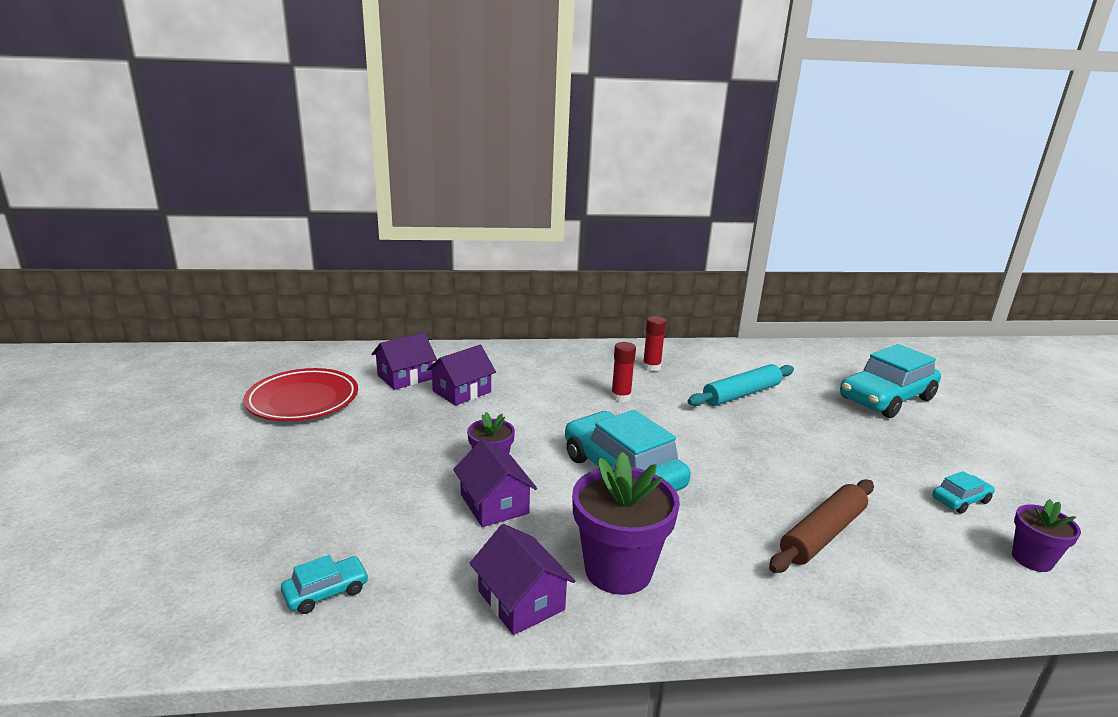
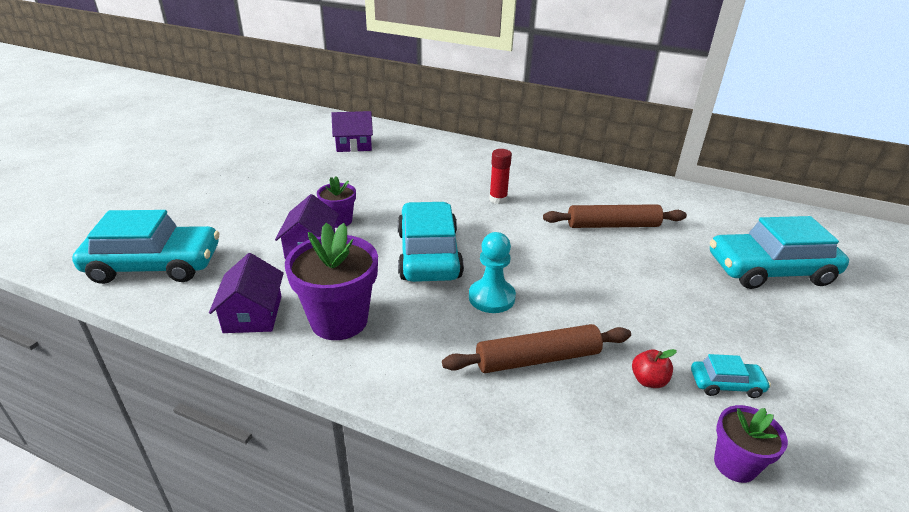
camera: 30 degrees right, 10 degrees up
red plate [244,368,358,421] -> none
turquoise car [281,555,369,614] -> turquoise car [72,210,219,284], size x2.22
purple house [427,345,496,406] -> none
red glue stick [643,316,666,371] -> none
turquoise rolling pin [688,364,794,406] -> brown rolling pin [543,204,687,228]
none -> turquoise pawn [469,232,516,313]
none -> red apple [632,349,677,388]

